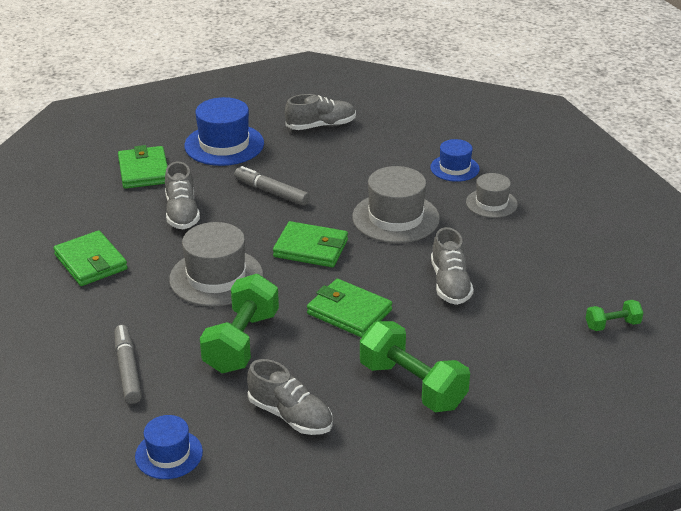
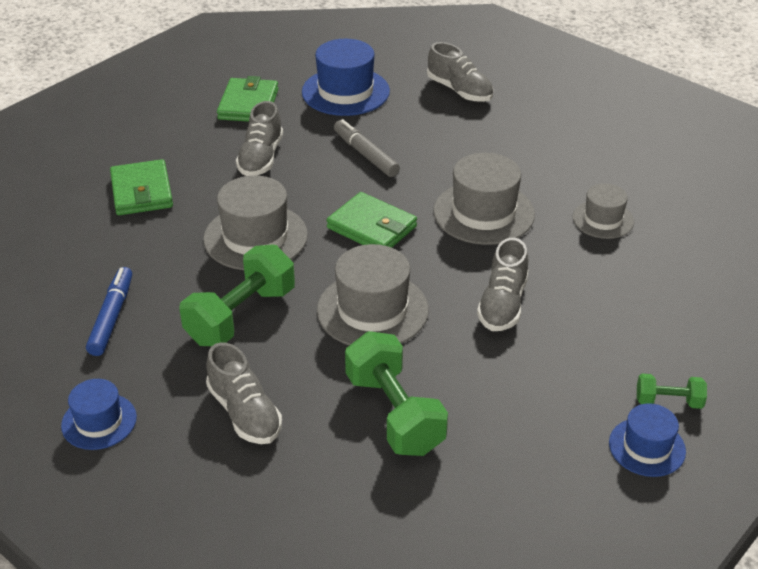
camera: 20 degrees right, 5 degrees up
grey marker [114,325,142,404] -> blue marker [86,267,132,356]
grey shoe [285,94,356,130] -> grey shoe turned 45 degrees clockwise [427,42,493,102]
green wallet [307,279,392,338] -> grey hat [317,244,429,345]
blue hat [430,139,480,182] -> blue hat moved to [609,403,686,477]

